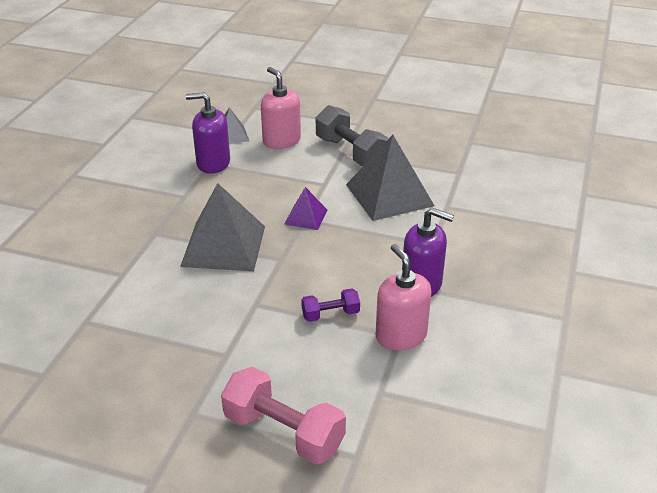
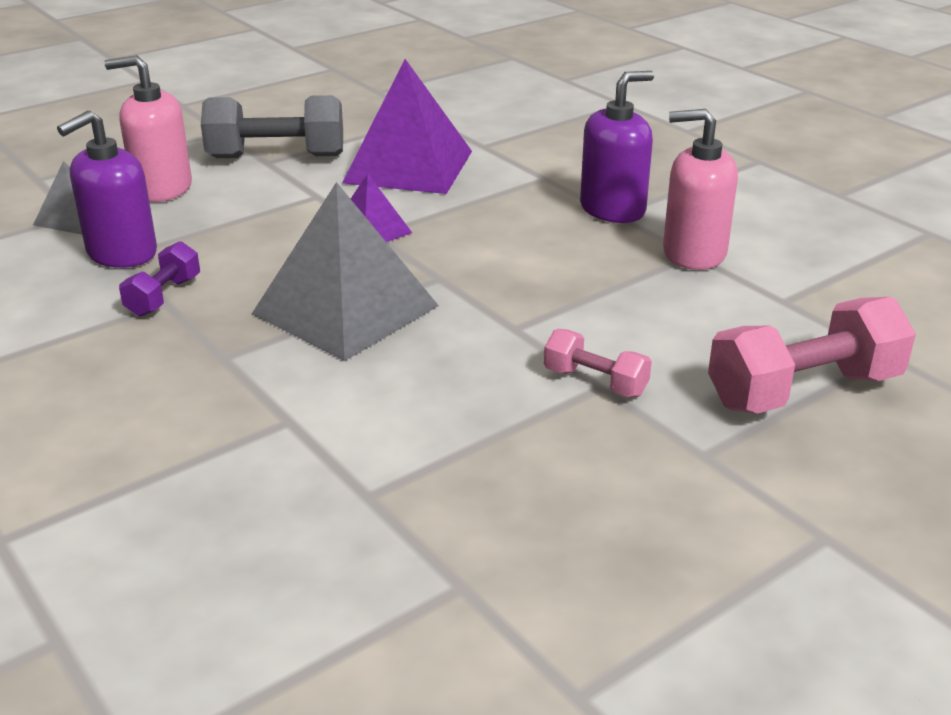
camera: 55 degrees left, 5 degrees down
purple dumbbell [301,288,360,322] -> purple dumbbell moved to [119,241,200,316]
grey pyramid [346,135,434,221] -> purple pyramid [342,59,472,194]
none -> pink dumbbell [544,329,652,397]

